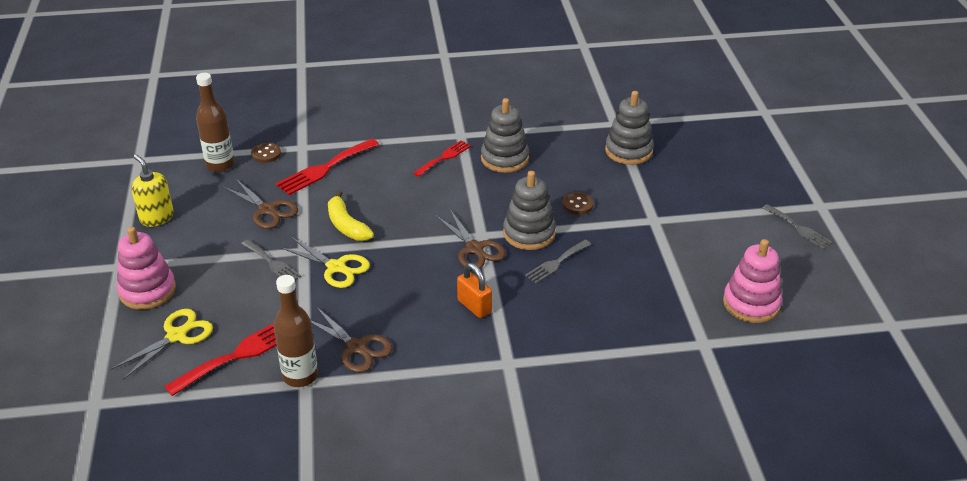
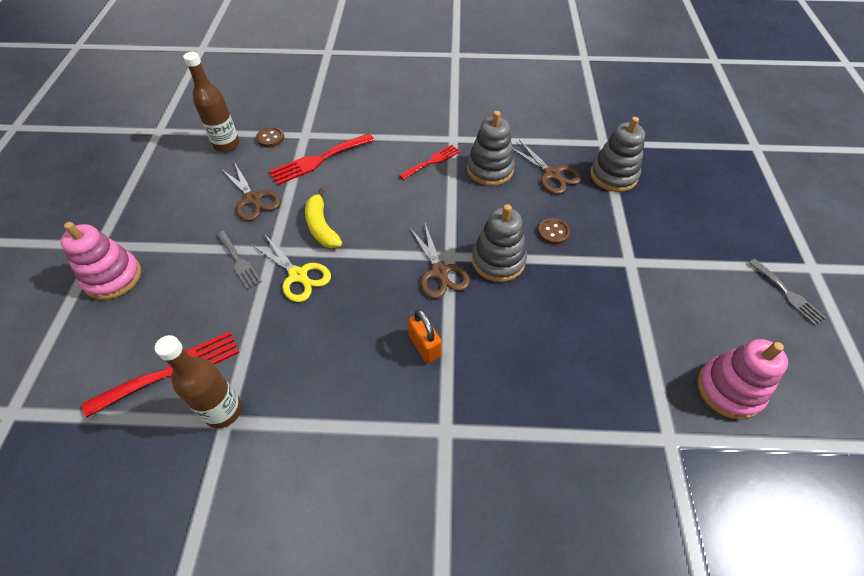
camera: 10 degrees right, 15 degrees up
yellow scissors [111,309,213,380] -> none
yellow soap dispenser [131,154,174,227] -> none
brown scissors [311,307,393,373] -> brown scissors moved to [512,140,582,195]
grey fork [525,240,591,284] -> none

